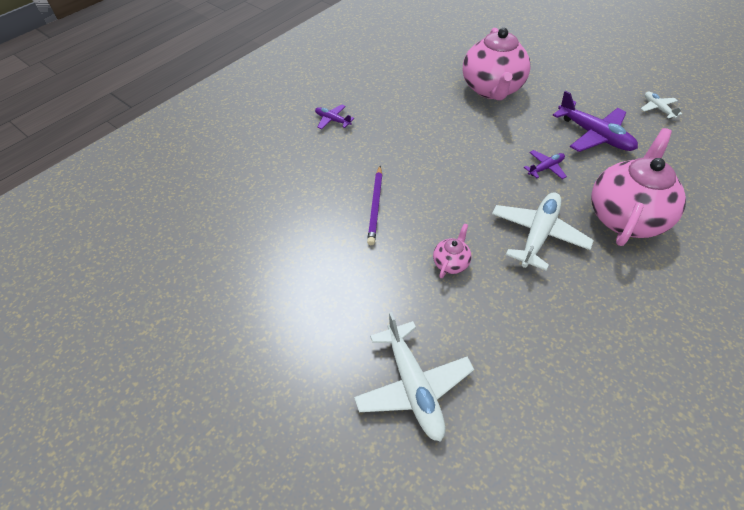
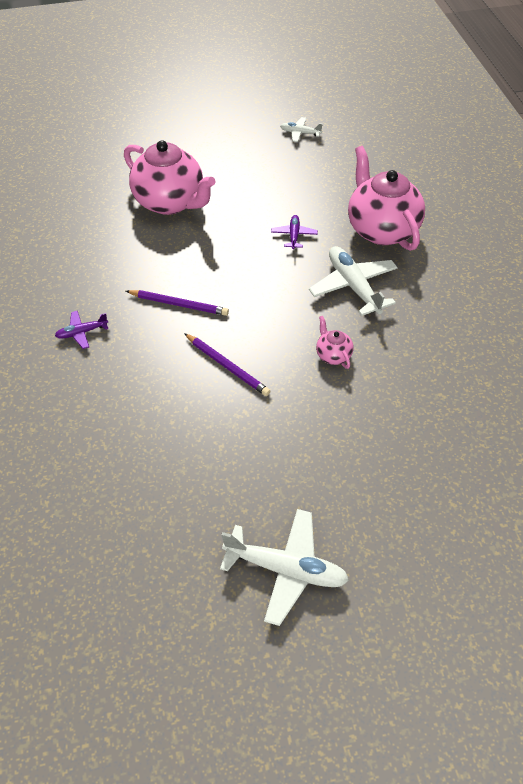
camera: 55 degrees left, 0 degrees up
white plane [354,312,474,442] -> white plane moved to [220,509,349,626]
purple plane [553,90,638,152] -> none
none -> purple pencil [126,290,229,316]

